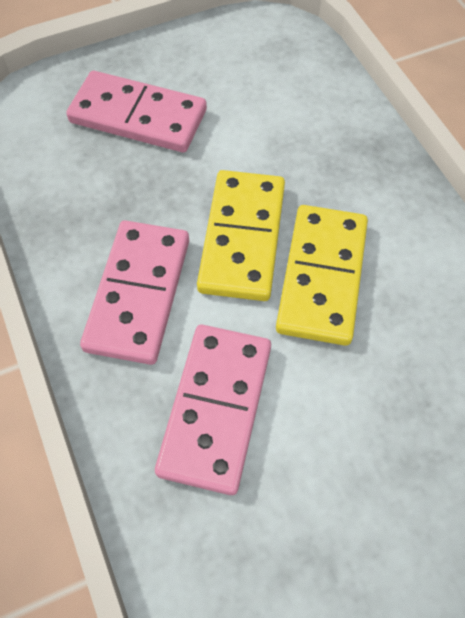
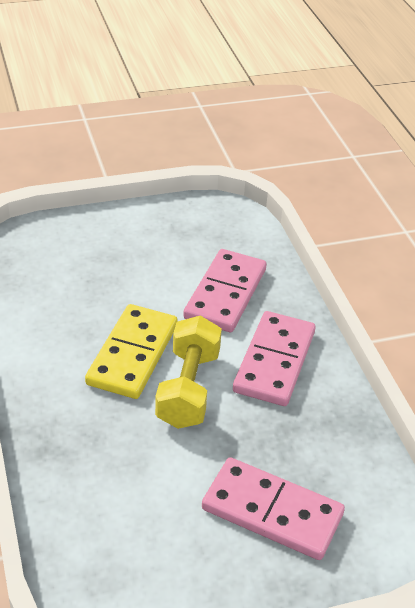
camera: 175 degrees left, 20 degrees down
yellow domino [197,170,285,301] -> yellow dumbbell [155,316,222,429]

